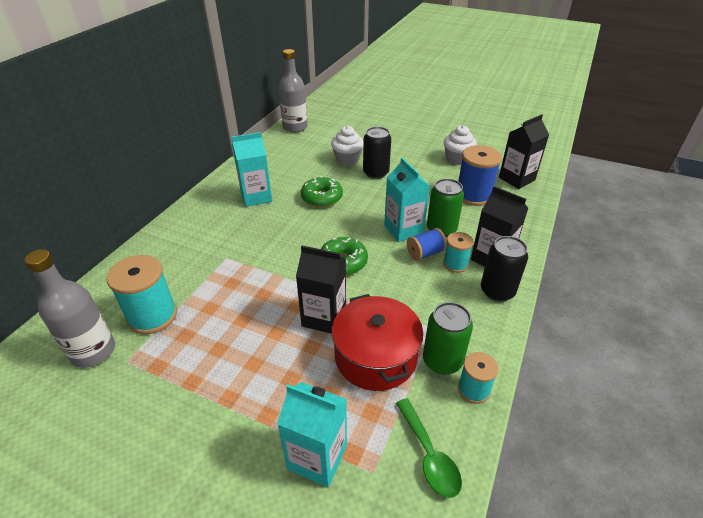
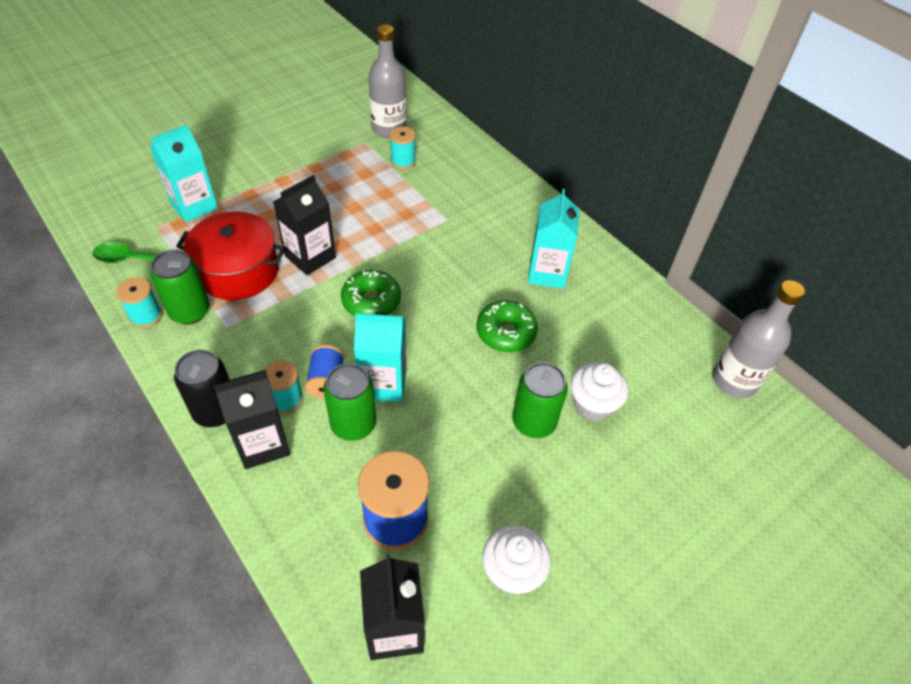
camera: 115 degrees right, 10 degrees up
turquoise spool [107,255,177,334] -> turquoise spool [389,126,416,169], size x0.58
black can [363,127,391,179] -> green can [512,362,568,438]

